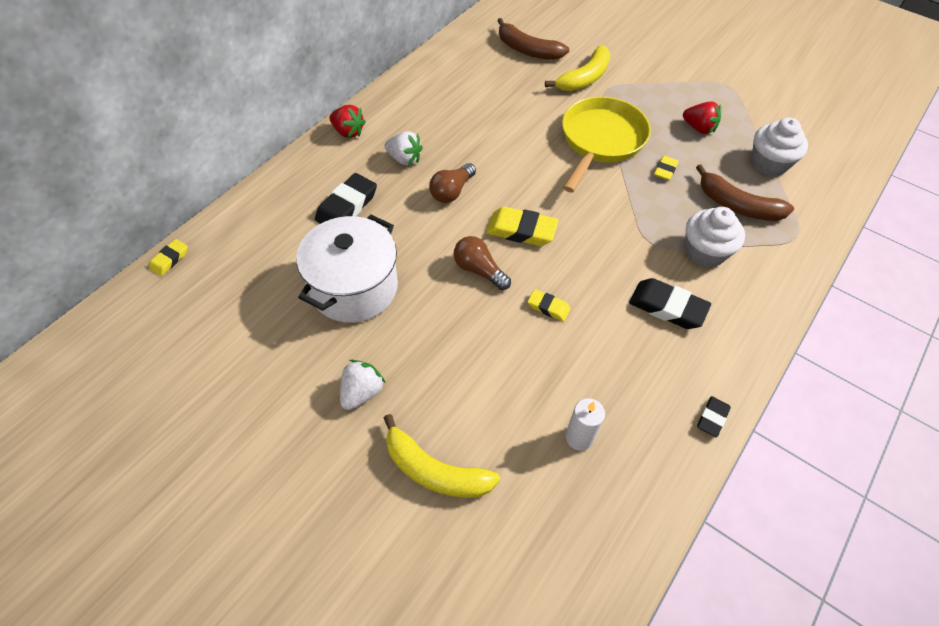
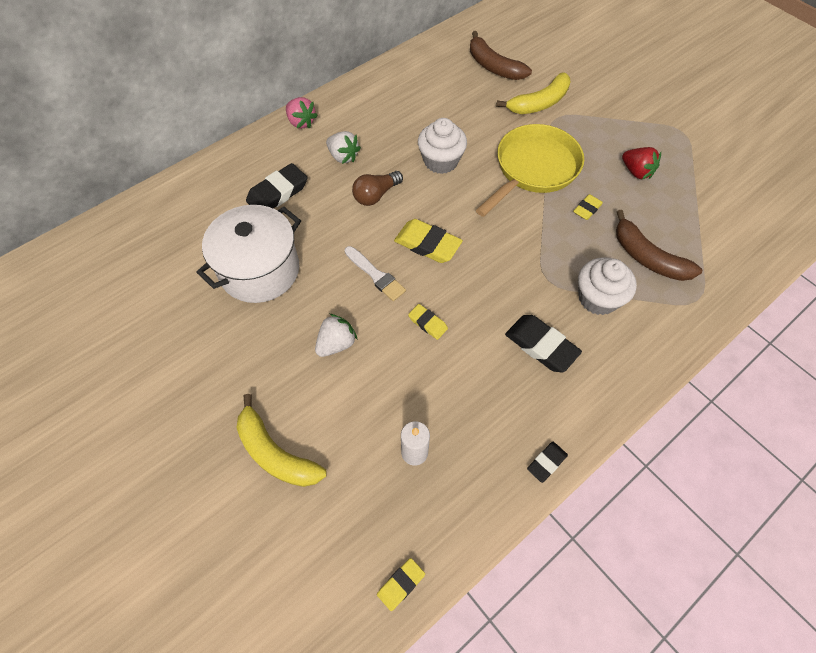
camera: 15 degrees right, 5 degrees up
yellow eraser [149,239,188,276] -> yellow eraser moved to [377,558,425,611]
red strawberry [329,105,366,138] -> pink strawberry [286,97,318,129]
white strawberry [340,360,386,410] -> white strawberry moved to [315,314,358,357]
brown light bulb [454,236,511,290] -> white brush [345,246,406,301]
white cupcake [752,117,808,176] -> white cupcake moved to [418,118,467,174]

